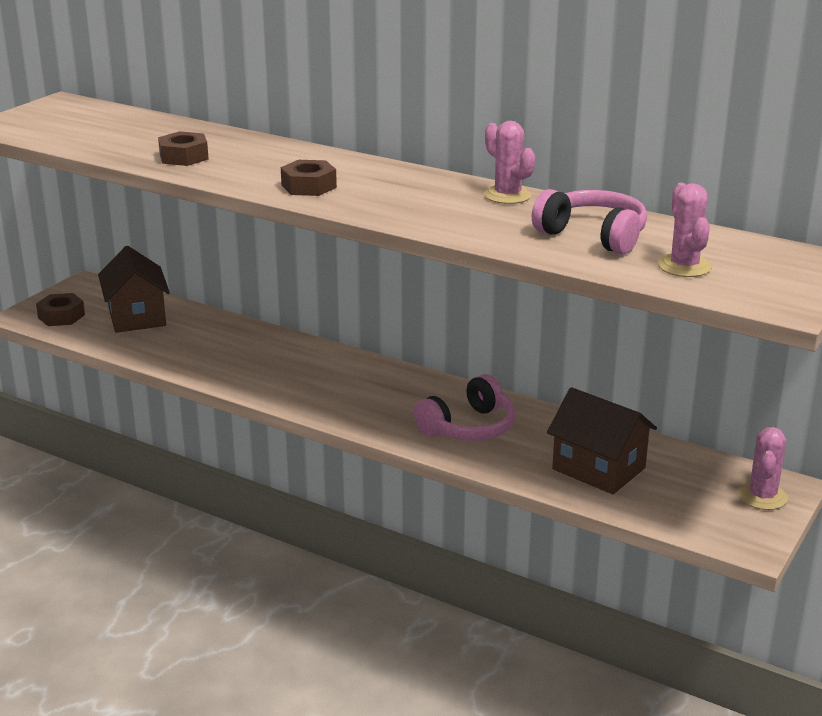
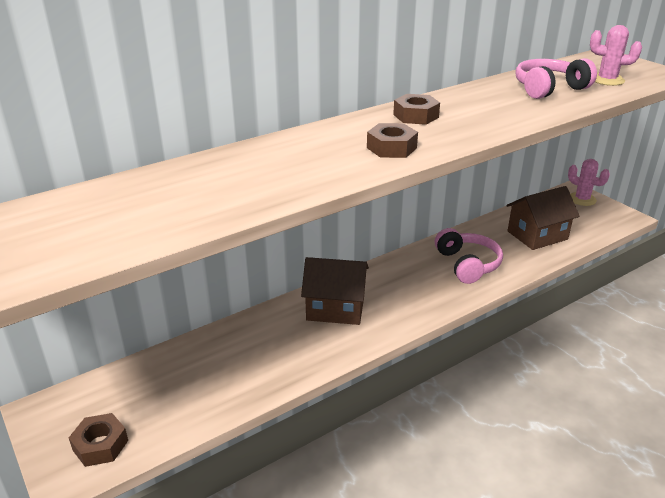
camera: 65 degrees left, 5 degrees up
brown house [98,246,170,333] -> brown house moved to [301,257,369,325]
brown nut [158,131,209,166] -> brown nut moved to [393,94,440,125]
pink cactus [484,121,535,204] -> none

